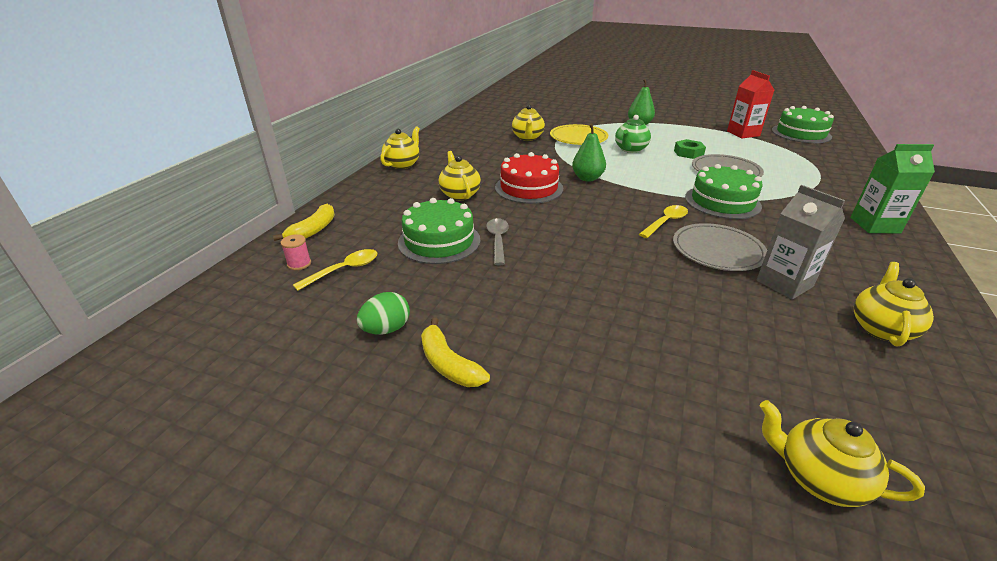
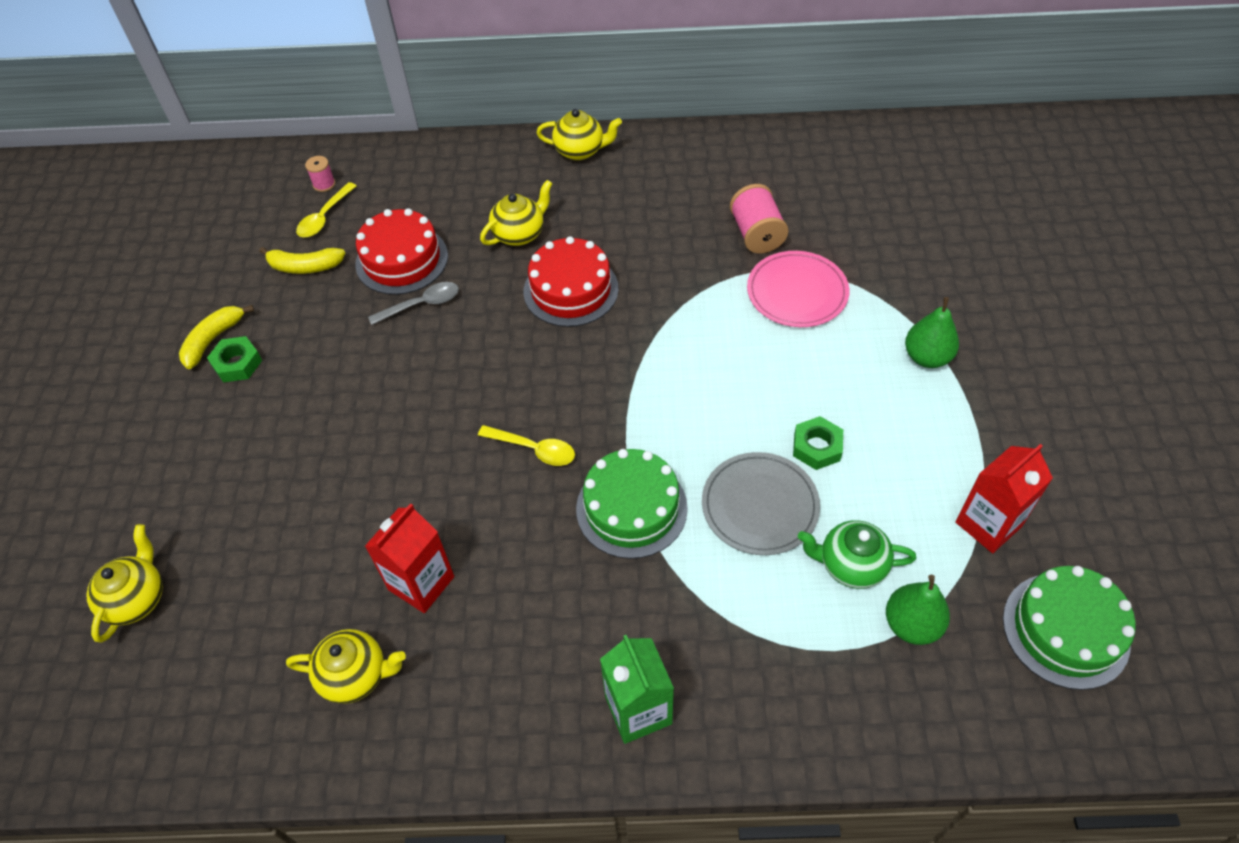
camera: 70 degrees right, 20 degrees up
yellow banana [273,204,335,241] -> yellow banana moved to [259,247,345,274]
yellow spoon [293,249,377,291] -> yellow spoon turned 90 degrees clockwise [296,182,356,237]
green egg [357,292,410,335] -> none
green cake [398,198,481,264] -> red cake [355,208,448,295]
yellow teapot [512,104,545,141] -> pink spool [730,184,789,253]
yellow plate [550,124,608,145] -> pink plate [747,251,849,327]
green pear [572,124,606,182] -> green pear moved to [886,575,950,645]
green teapot [615,115,651,153] -> green teapot moved to [798,520,916,589]
grey plate [673,223,767,271] -> none
grey carton [756,185,845,299] -> red carton [365,503,454,613]
none -> green nut [207,336,262,383]

